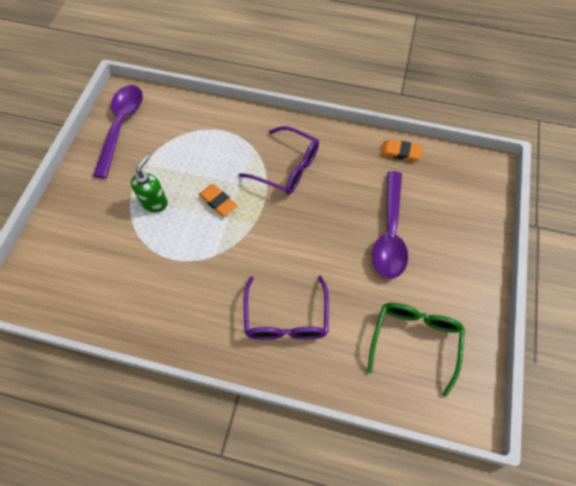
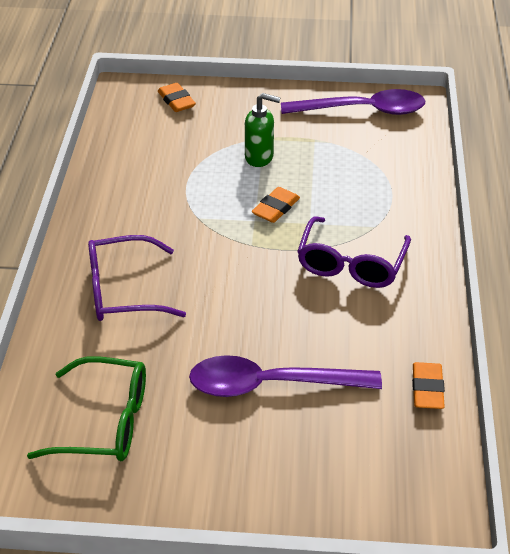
camera: 80 degrees right, 20 degrees down
none -> orange eraser [158,83,196,112]

